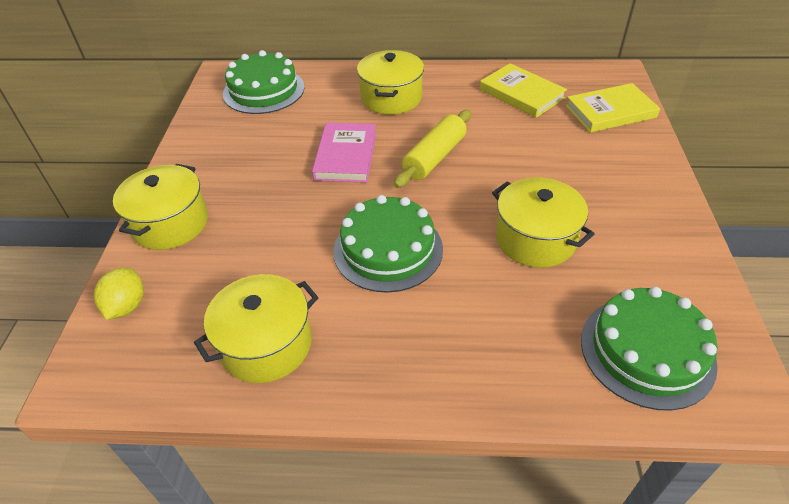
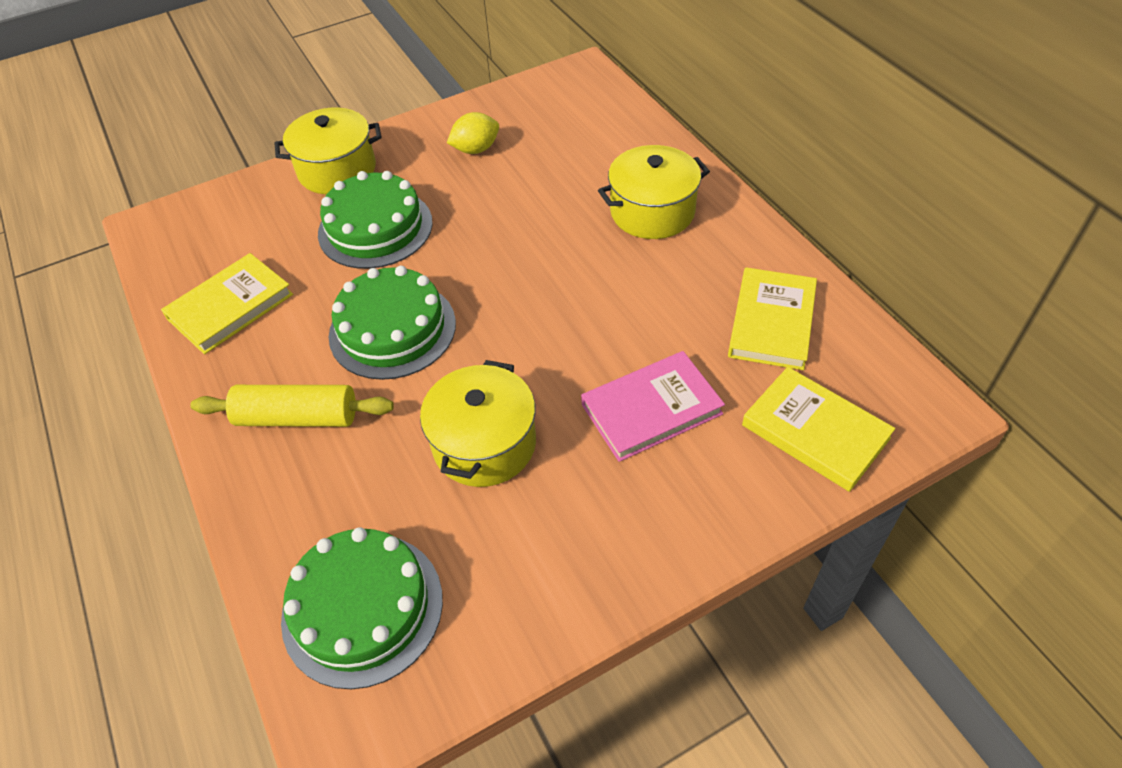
camera: 60 degrees right, 5 degrees up
yellow lemon [94,267,144,320] -> yellow lemon moved to [447,112,499,154]
yellow pot [194,274,319,383] -> yellow book [161,253,293,354]
green cake [223,50,305,114] -> green cake moved to [318,171,433,269]
pink book [312,122,376,183] -> pink book moved to [581,351,725,462]
yellow rolling pin [394,110,471,188] -> yellow rolling pin moved to [190,385,394,427]

